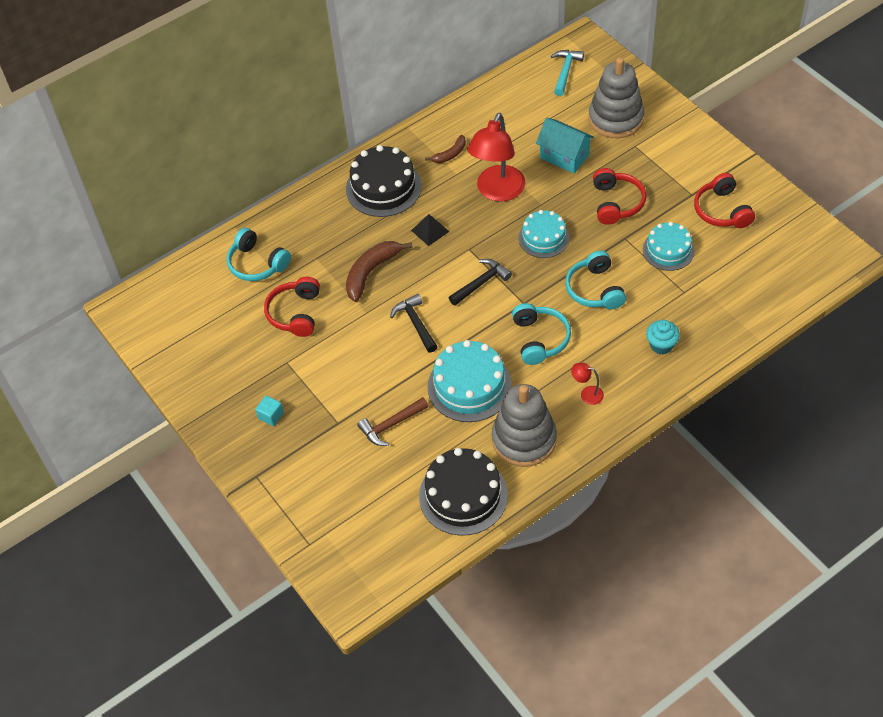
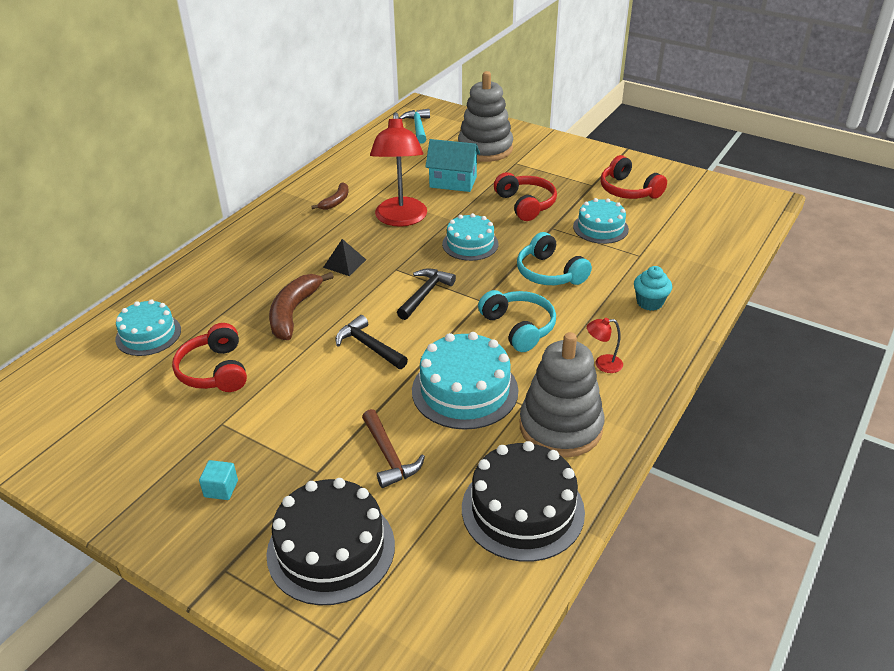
camera: 25 degrees left, 15 degrees down
turquoise headphones [227,228,291,281] -> turquoise cake [115,299,181,356]
black cake [346,145,422,217] -> black cake moved to [266,478,395,605]
brown hammer [357,397,429,446] -> brown hammer turned 60 degrees counterclockwise [362,409,425,488]

